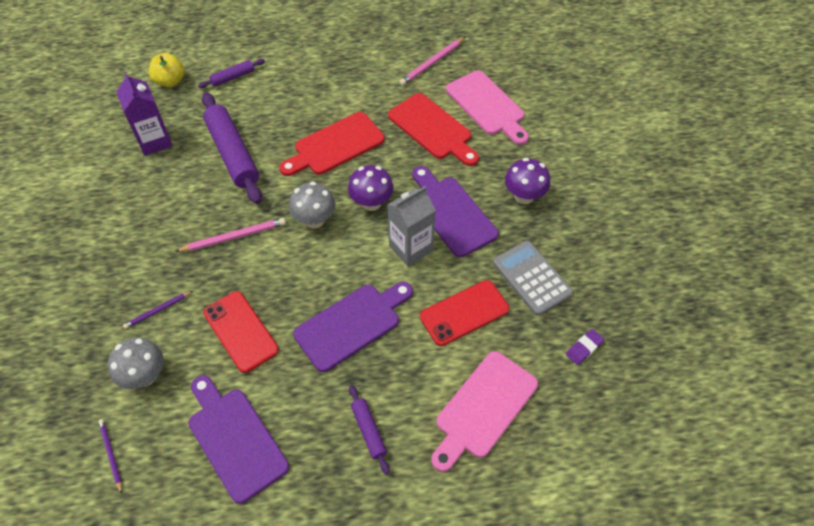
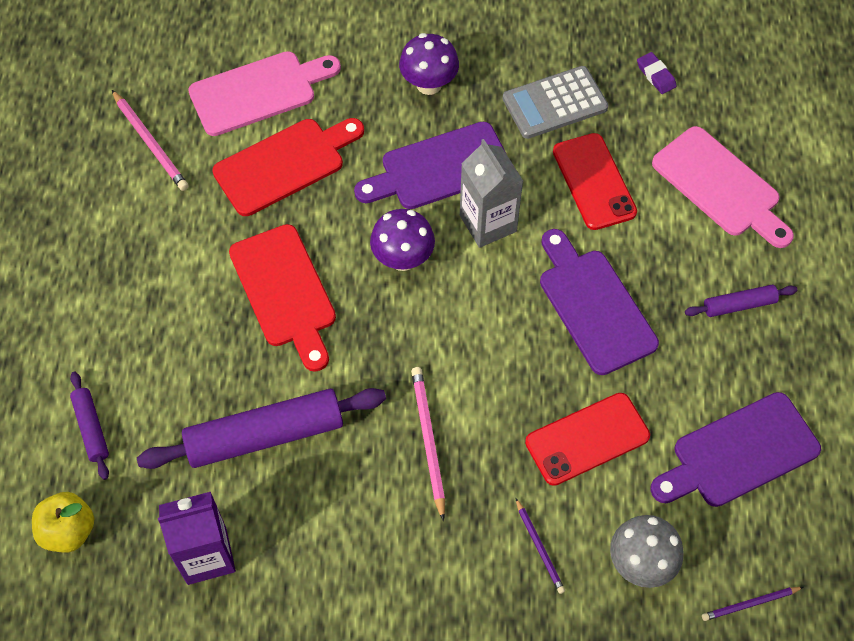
camera: 80 degrees left, 5 degrees up
grey mushroom [289,181,335,229] -> none

